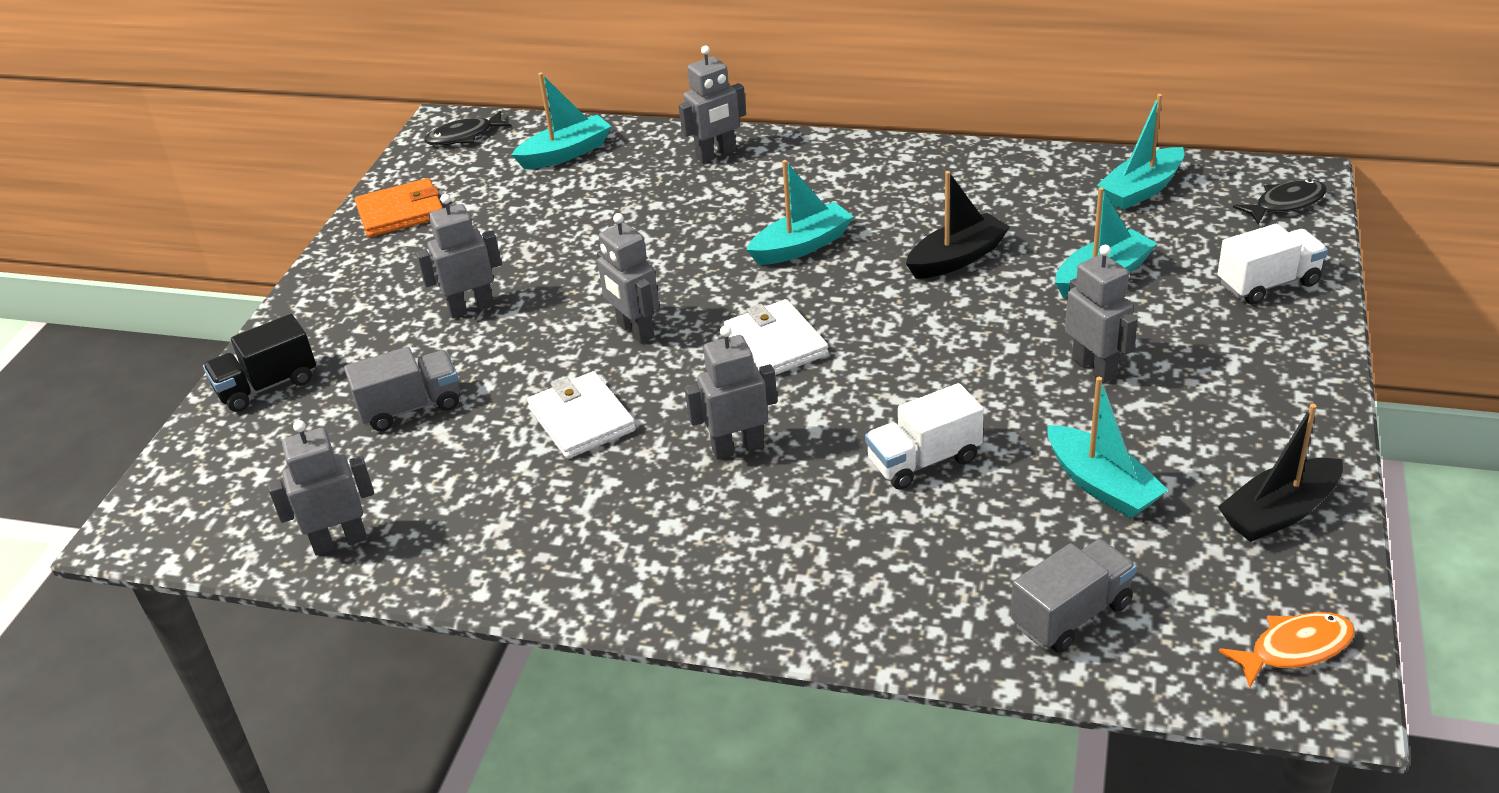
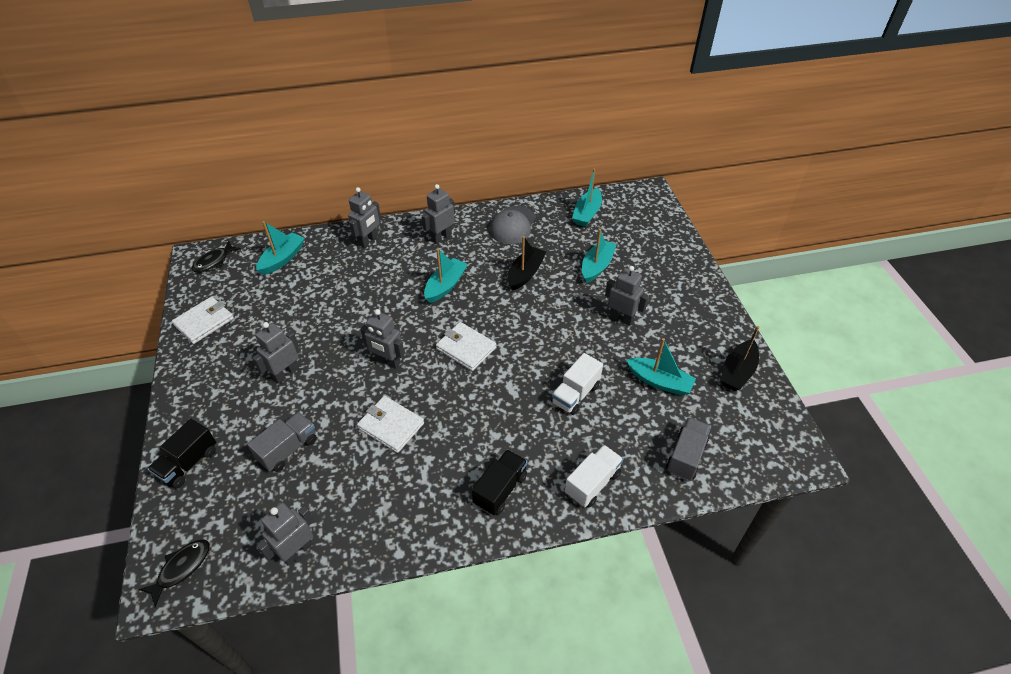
camera: 30 degrees left, 10 degrees up
orange wallet [355,178,443,237] -> white wallet [172,296,234,344]
grey robot [685,325,777,460] -> grey robot moved to [422,184,455,244]
white truck [1217,224,1328,305] -> white truck moved to [565,445,623,508]
orange fish [1219,612,1355,687] -> none
black fish [1233,179,1327,225] -> black fish moved to [138,539,210,607]
none -> black truck [472,449,528,515]
none -> grey cap [489,206,536,244]

